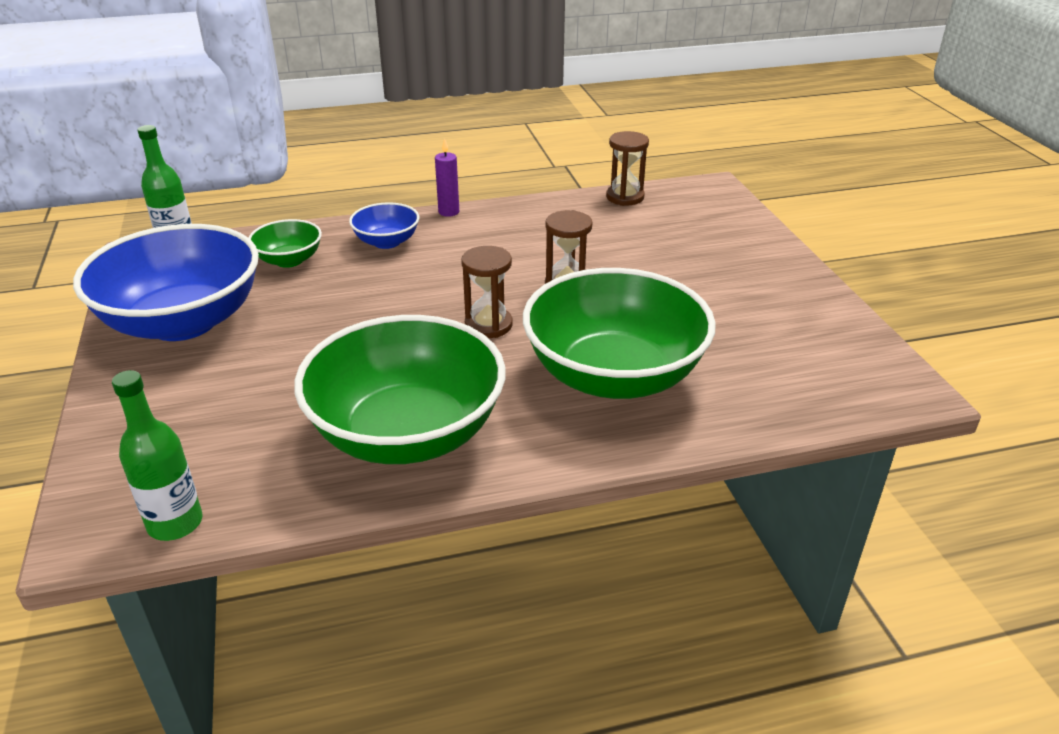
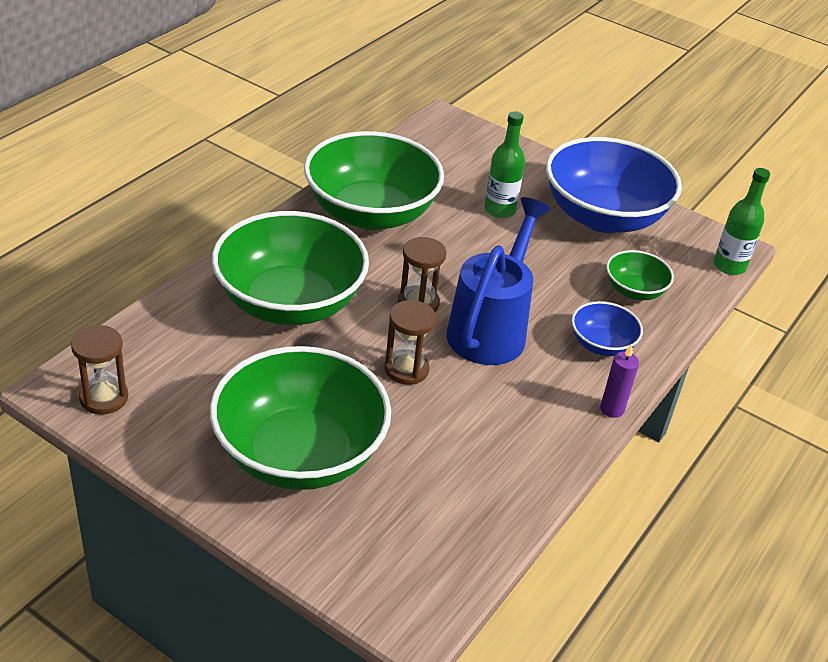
camera: 135 degrees right, 5 degrees up
green bottle [112,370,203,541] -> green bottle moved to [484,111,525,218]
brown hourglass [606,131,649,206] -> brown hourglass moved to [71,325,128,414]
none -> green bowl [210,346,391,490]
none -> blue watering can [446,197,551,365]

